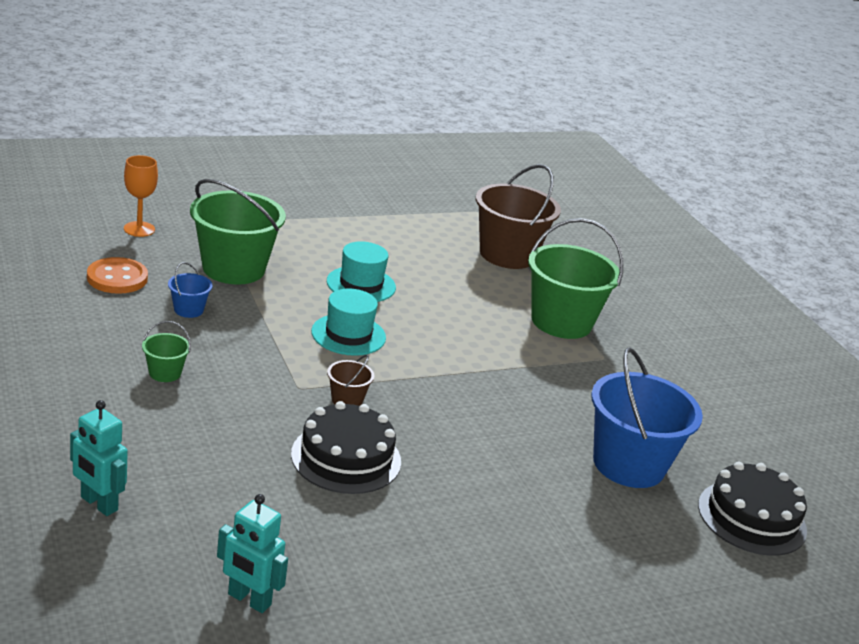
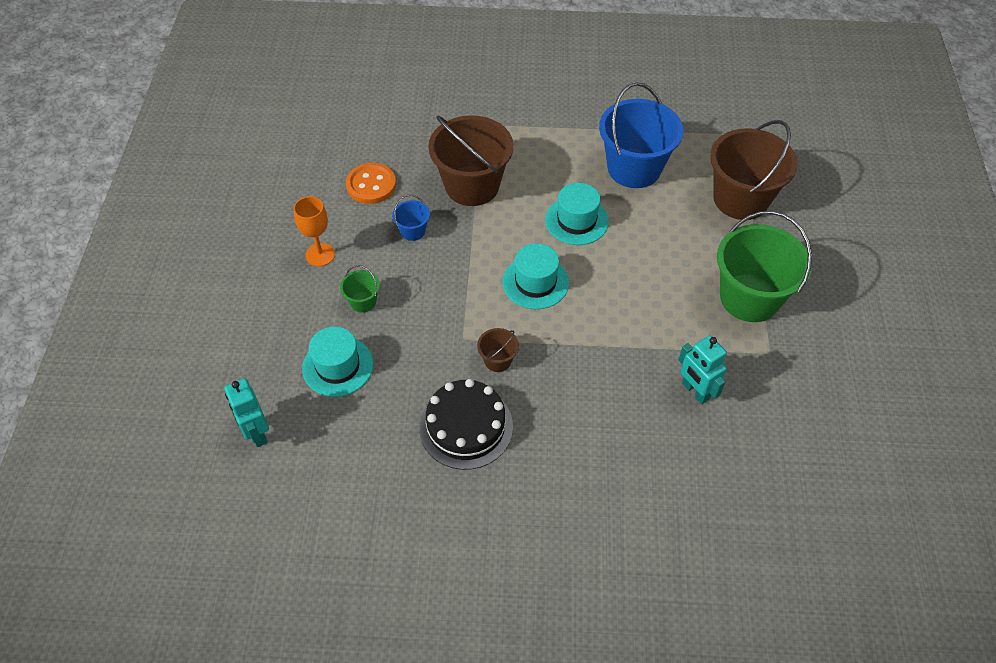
camera: 30 degrees right, 25 degrees up
orange goblet [124,155,158,237] -> orange goblet moved to [294,196,335,267]
green bucket [190,179,286,285] -> brown bucket [428,115,513,206]
turquoise robot [217,494,288,613] -> turquoise robot moved to [679,335,727,404]
blue bucket [591,347,703,488] -> blue bucket moved to [599,82,683,188]
black cake [698,462,807,556] -> none
none -> turquoise hat [302,326,373,397]

